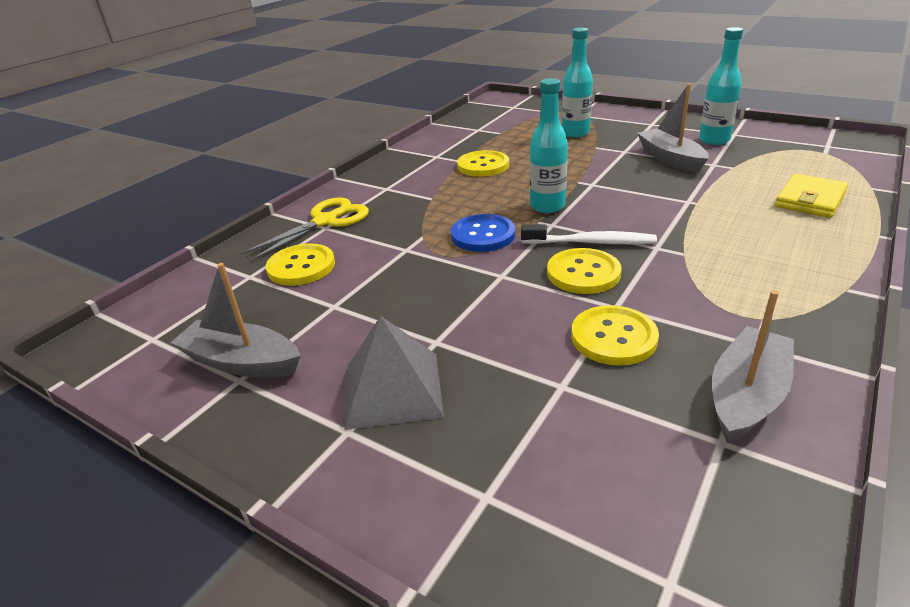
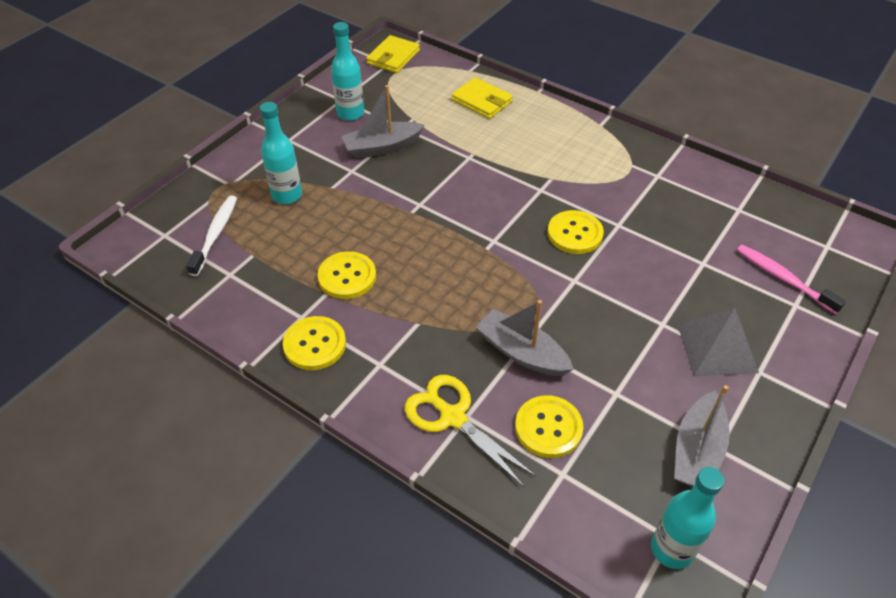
camera: 90 degrees left, 15 degrees up
blue button [451,214,515,252] -> none
white toothbrush [521,225,657,244] -> white toothbrush moved to [186,196,237,276]
turquoise bottle [530,78,568,213] -> turquoise bottle moved to [651,467,724,569]
yellow button [571,305,659,366] -> yellow button moved to [283,316,346,370]
grey boat [712,290,794,443] -> grey boat moved to [476,300,574,376]
none -> yellow wallet [366,35,420,73]
none -> pink toothbrush [737,245,846,314]

